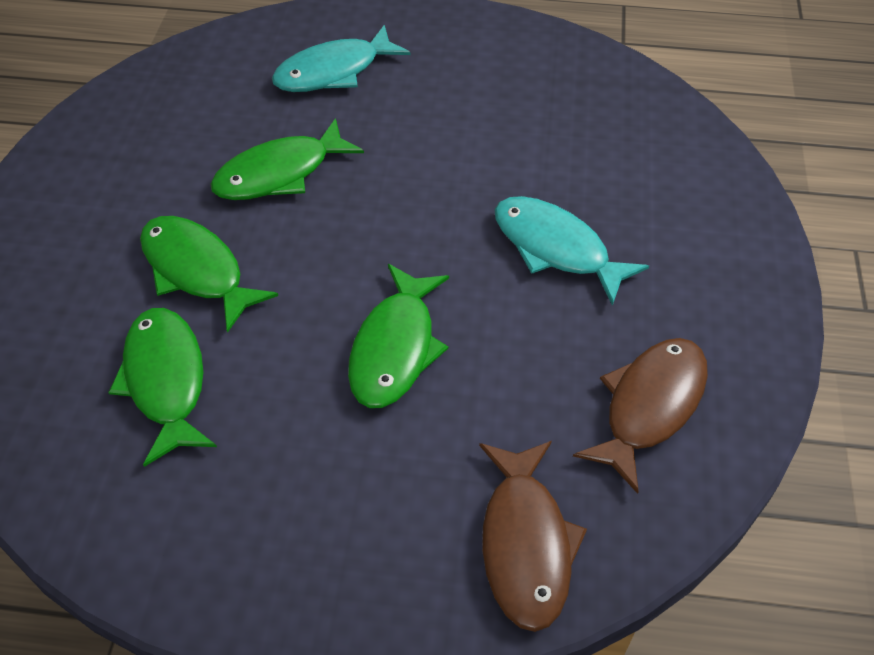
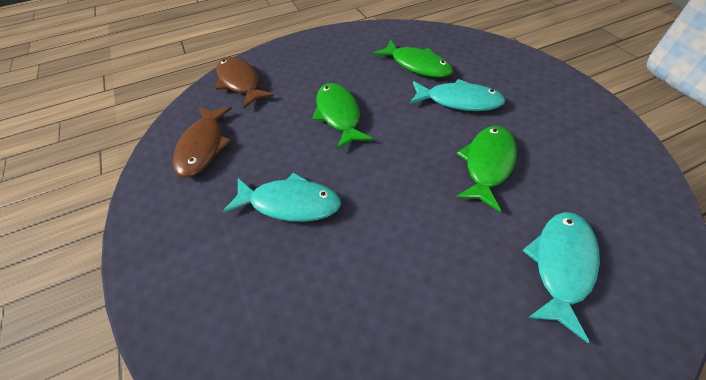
camera: 150 degrees right, 0 degrees up
green fish [140,216,278,333] -> turquoise fish [409,79,506,111]

